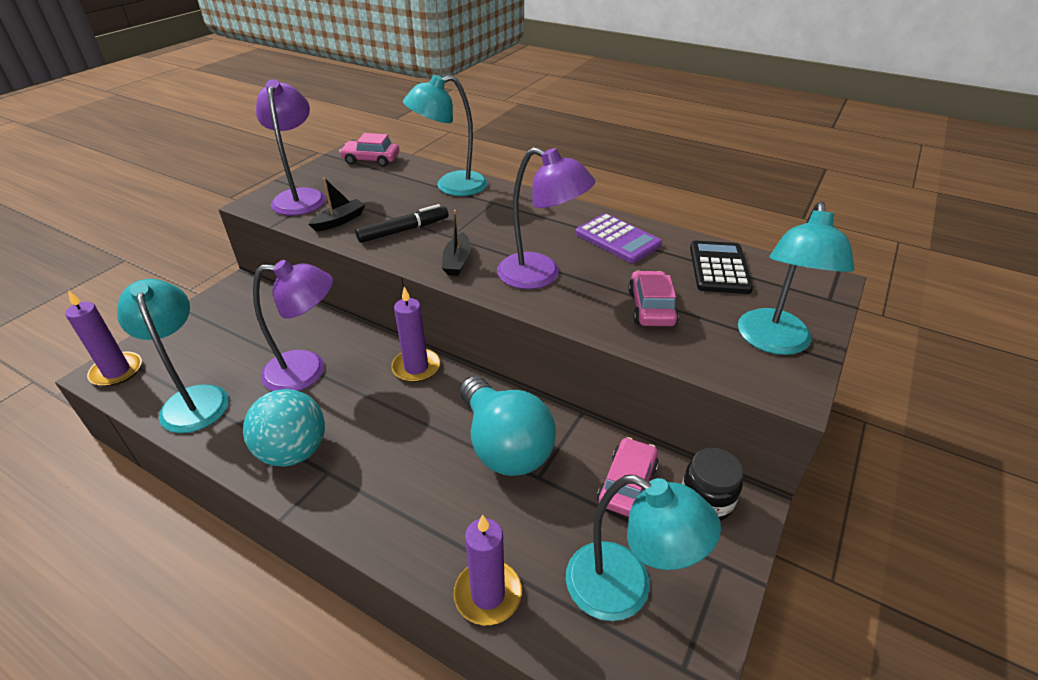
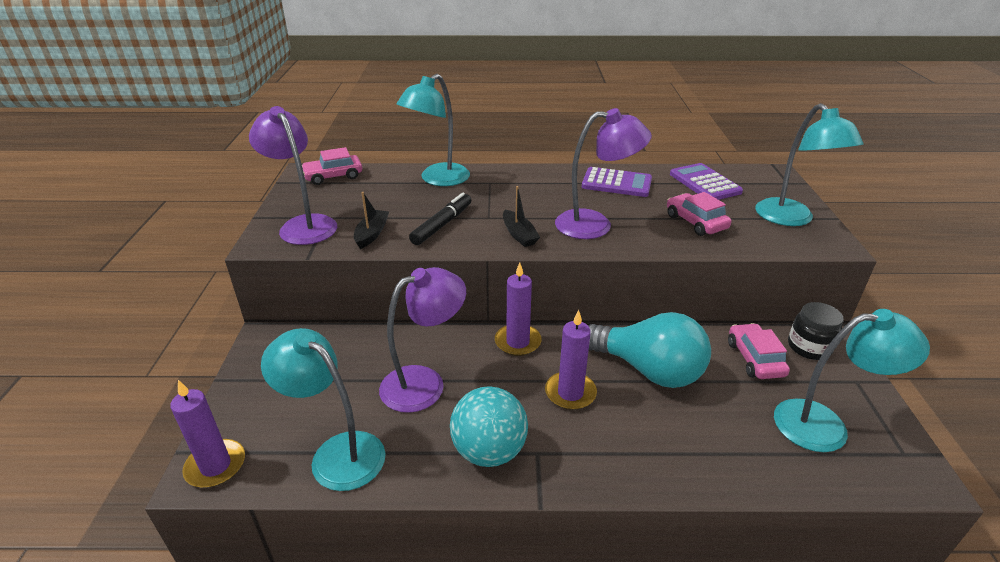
camera: 30 degrees left, 5 degrees down
purple candle [454,515,522,625] -> purple candle moved to [545,310,597,410]
black calculator [690,241,753,294] -> purple calculator [670,163,743,200]

